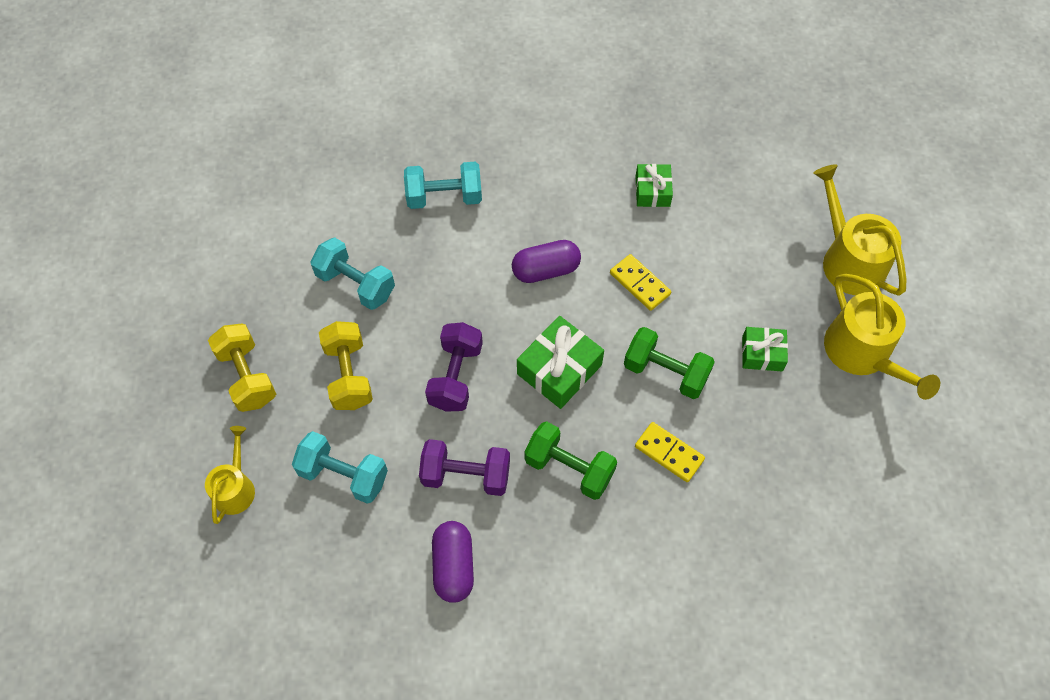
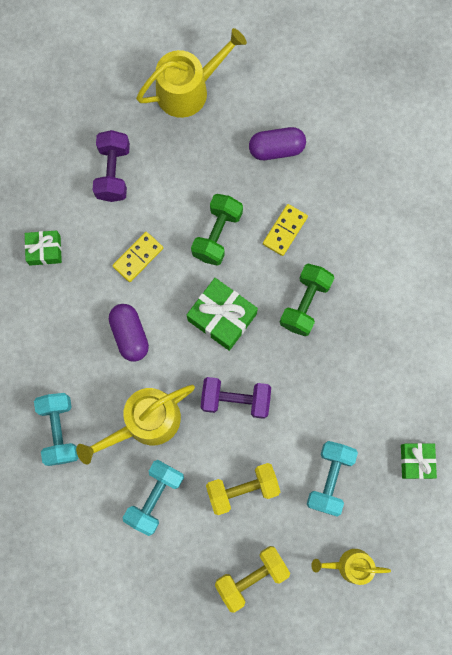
camera: 95 degrees left, 15 degrees up
purple dumbbell [419,439,510,496] -> purple dumbbell moved to [93,130,130,202]
purple capsule [432,521,474,603] -> purple capsule moved to [249,127,306,160]
green gift [742,327,788,371] -> green gift moved to [401,443,437,479]
yellow watering can [813,164,906,296] -> yellow watering can moved to [76,385,195,464]

